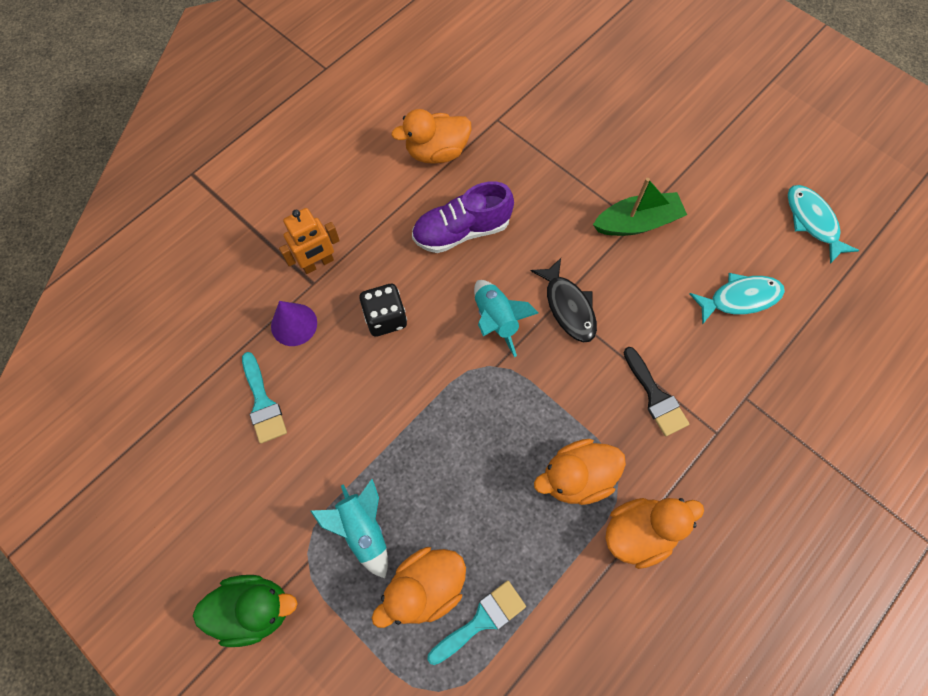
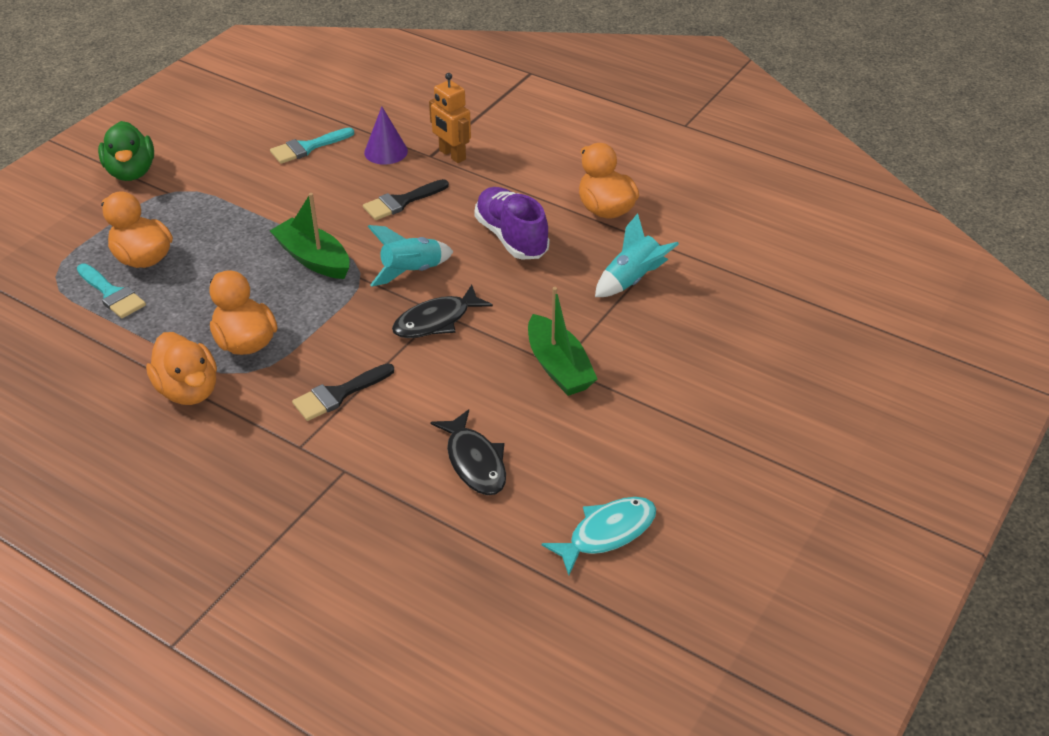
camera: 80 degrees right, 25 degrees down
turquoise rocket [310,479,388,578] -> turquoise rocket moved to [595,213,679,297]
black dice [359,284,407,337] -> black brush [363,179,449,220]
turquoise fish [689,273,785,325] -> black fish [430,409,506,495]
none -> green boat [270,193,350,279]

